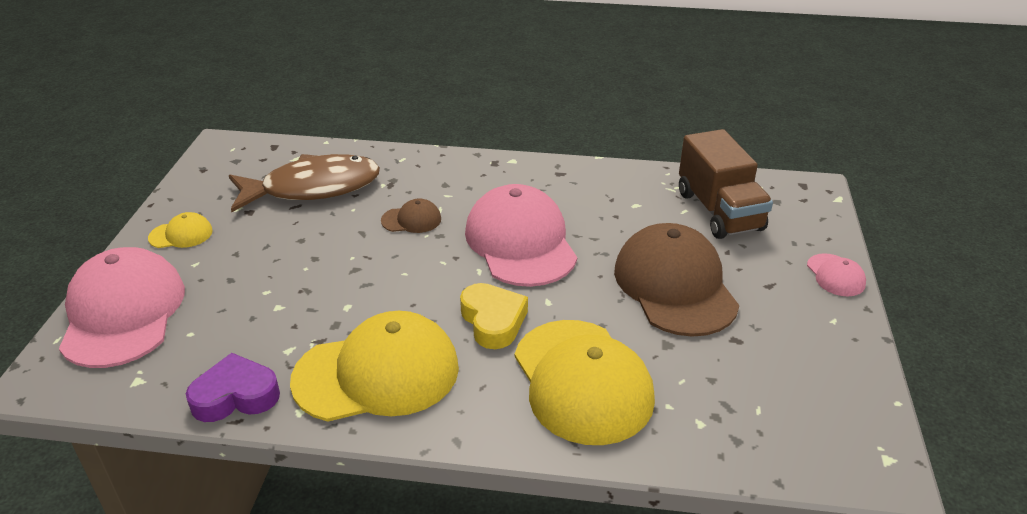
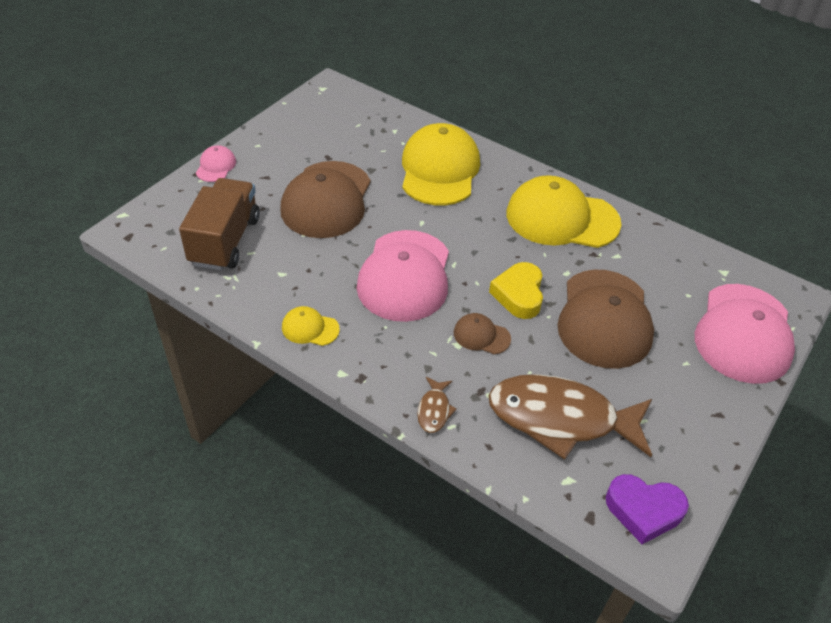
camera: 155 degrees left, 10 degrees up
yellow cap [148,212,213,248] -> yellow cap moved to [282,306,340,346]
purple heart [186,353,280,422] -> purple heart moved to [605,474,689,544]
yellow heart [460,283,528,349] -> yellow heart moved to [489,262,543,319]
none -> brown fish [417,377,457,433]
none -> brown cap [557,270,654,369]

